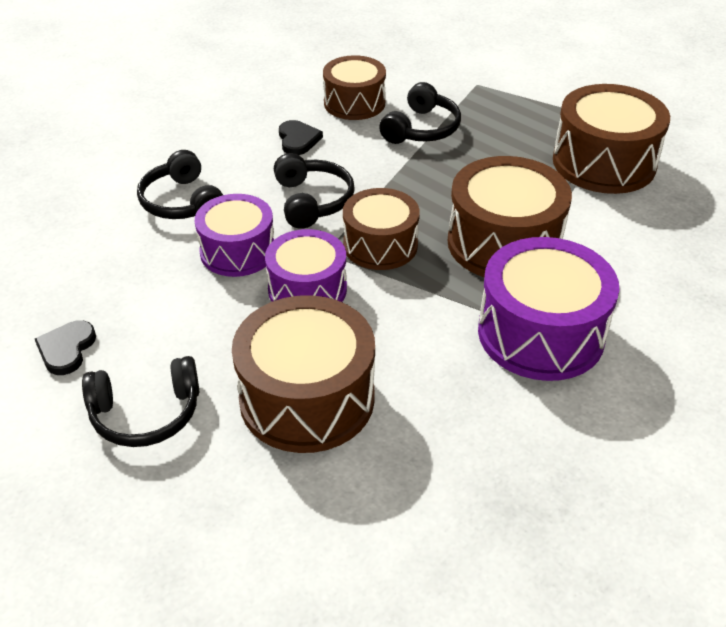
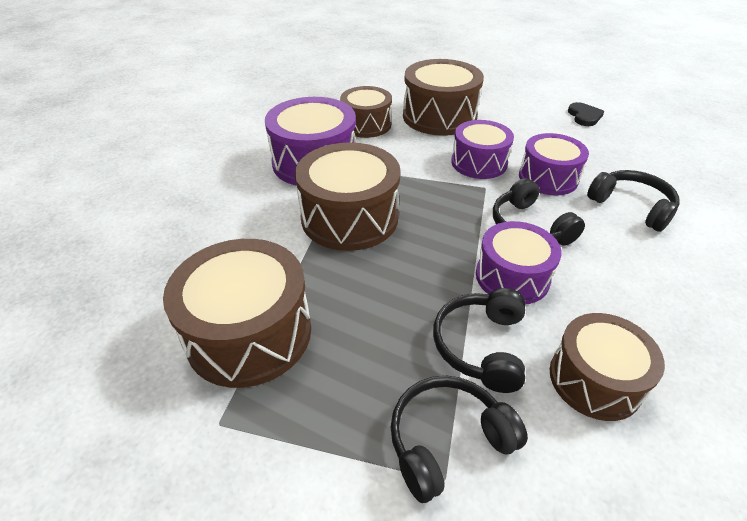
camera: 165 degrees right, 0 degrees up
black headphones [82,356,199,447] -> black headphones moved to [391,376,528,503]
black heart [279,120,323,155] -> none
brown drum [343,188,420,270] -> brown drum moved to [340,86,392,138]
none -> purple drum [476,221,562,305]

